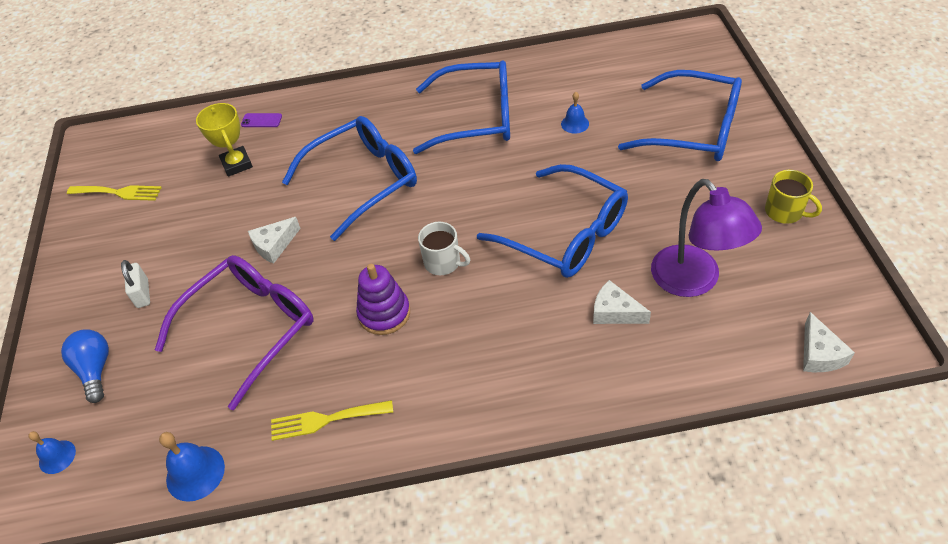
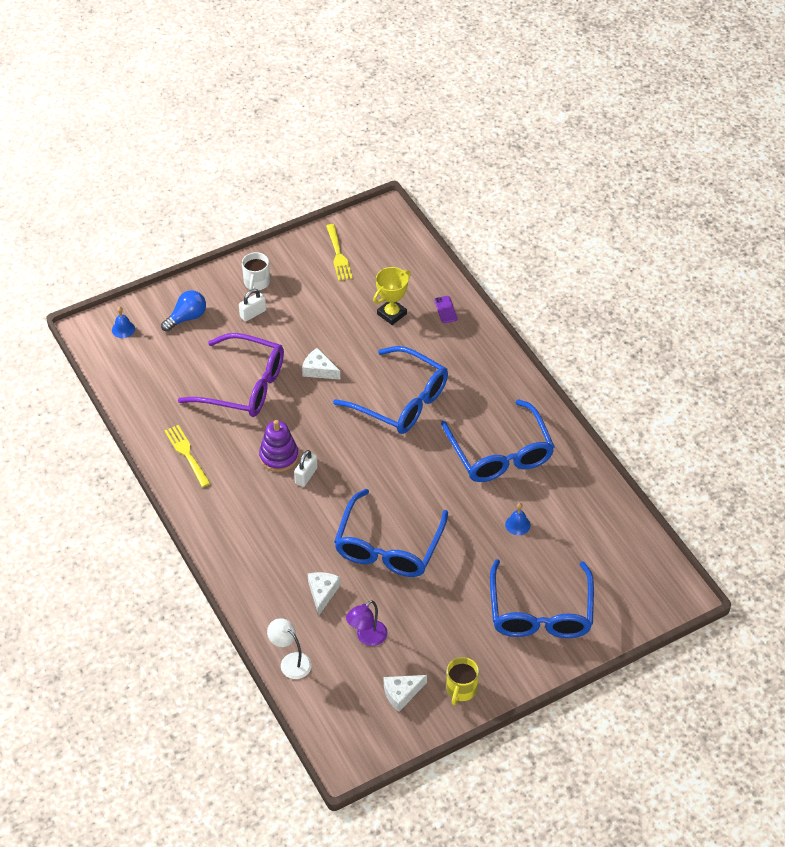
camera: 65 degrees right, 0 degrees up
blue bell [159,432,225,502] -> none
white mug [418,222,470,275] -> white mug moved to [242,252,270,290]
purple lamp [651,179,762,297] -> purple lamp [346,600,388,646], size x0.58
white cheese [803,312,855,372] -> white cheese moved to [384,675,427,712]
none -> white lamp [267,618,312,679]
none -> white padlock [294,450,318,487]

